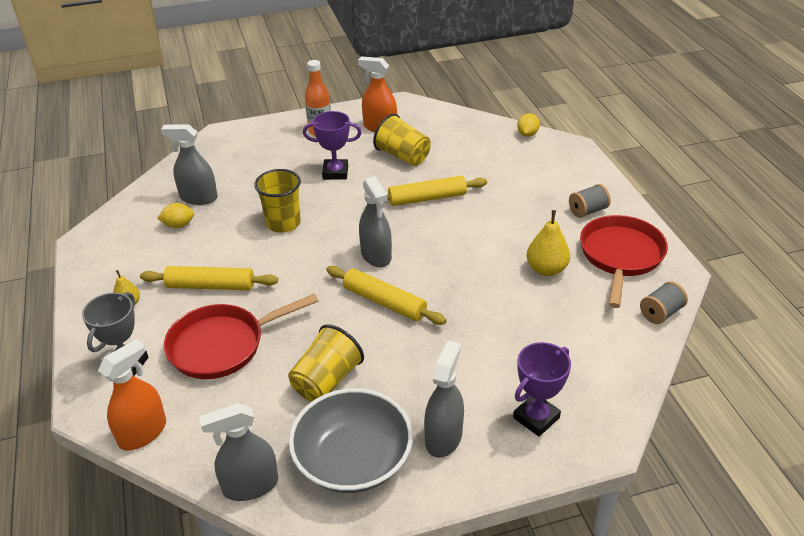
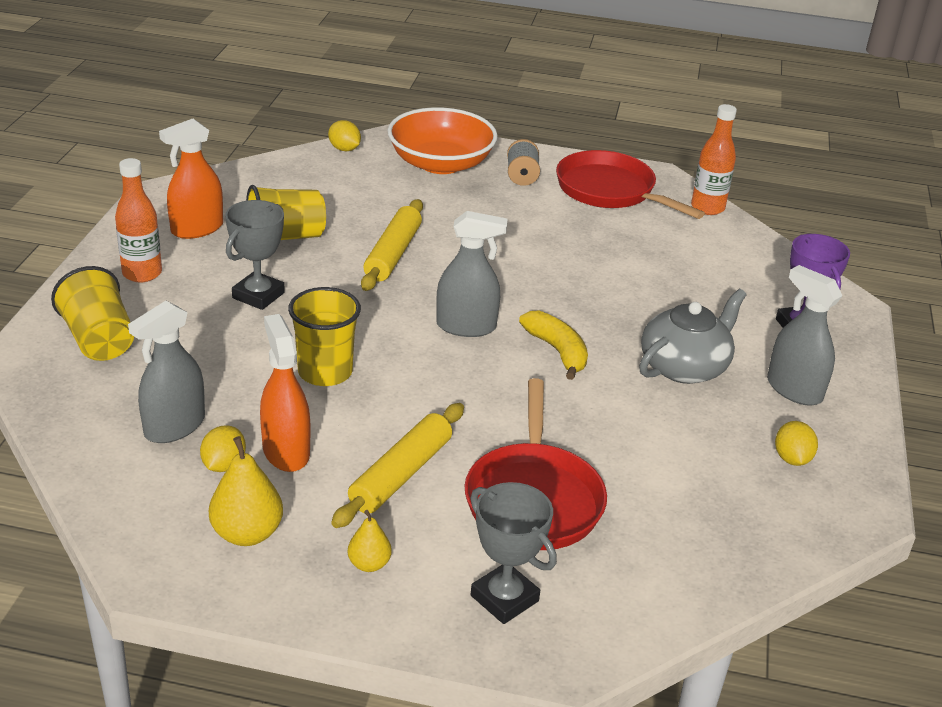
camera: 65 degrees left, 5 degrees down
orange spray bottle [98,339,166,451] -> orange spray bottle moved to [260,314,310,472]
grey spray bottle [199,403,278,501] -> none
yellow cup [288,324,364,402] -> yellow cup moved to [51,266,134,361]
grey bowl [289,388,413,493] -> yellow lemon [775,421,818,466]
purple trophy [303,111,362,180] -> grey trophy [225,200,285,310]
yellow rolling pin [326,266,446,325] -> yellow banana [519,311,588,380]
yellow pear [526,210,570,276] -> yellow pear moved to [209,436,283,546]
grey spool [640,281,688,324] -> orange bottle [691,104,737,215]
none -> orange bowl [387,107,498,174]
none -> grey teapot [639,289,747,384]

